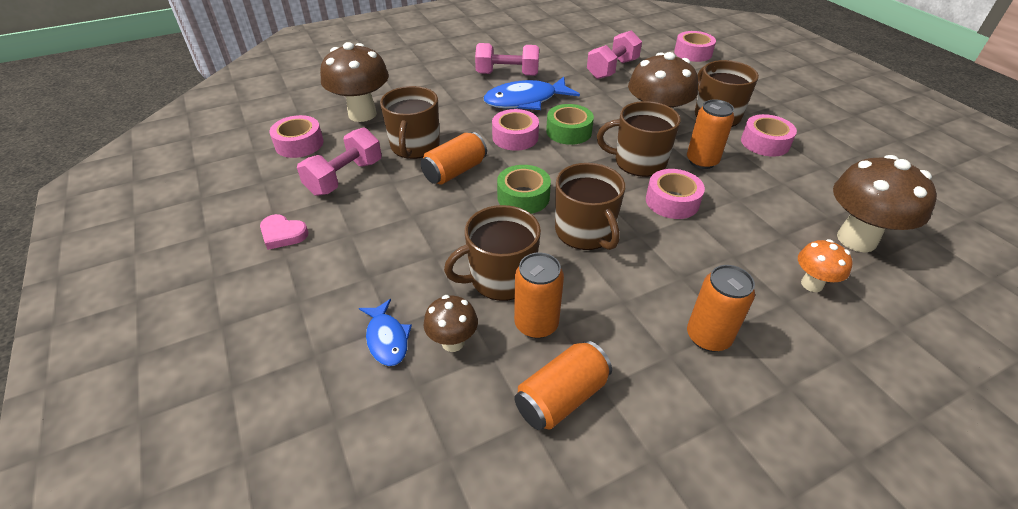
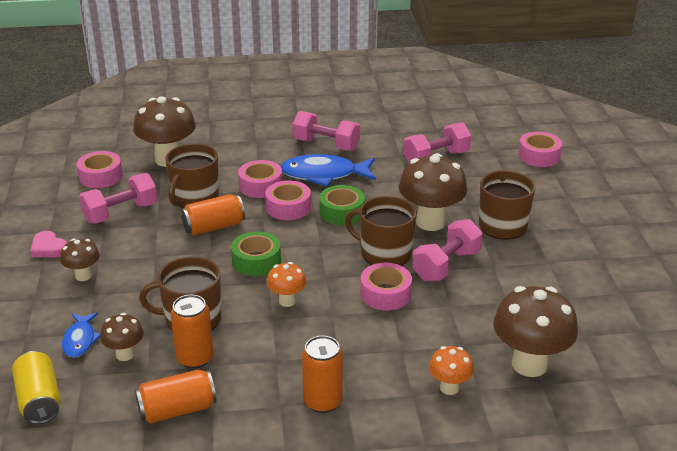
camera: 20 degrees right, 10 degrees down
brown mug [555,163,625,250] -> orange mushroom [267,262,307,307]
orange can [687,99,734,169] -> pink dumbbell [413,219,483,281]
pink tape [741,114,797,157] -> pink tape moved to [238,160,282,198]
none -> yellow can [12,351,61,424]
none -> brown mushroom [60,239,100,281]

